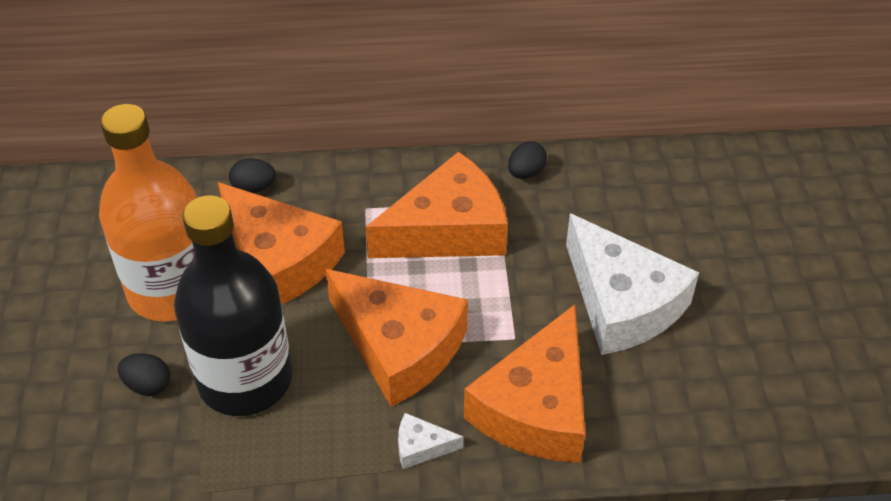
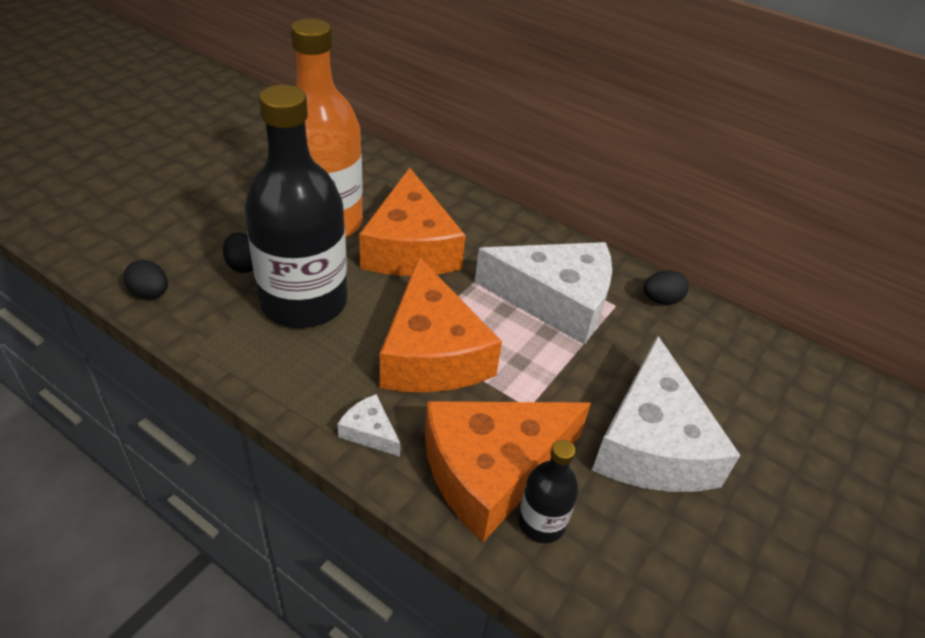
camera: 35 degrees right, 5 degrees down
black egg [229,158,276,193] -> black egg moved to [123,260,168,299]
orange cheese [366,151,508,258] -> white cheese [475,242,612,345]
none -> black bottle [518,439,579,543]

